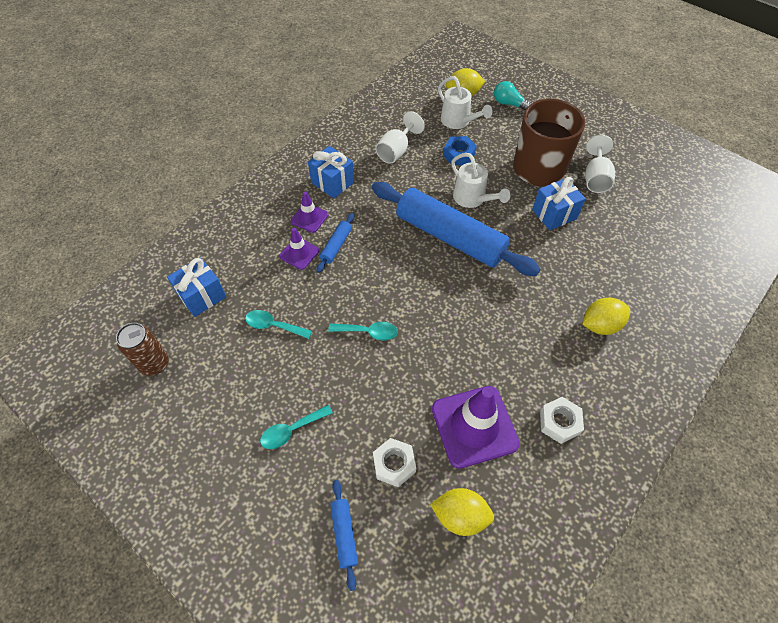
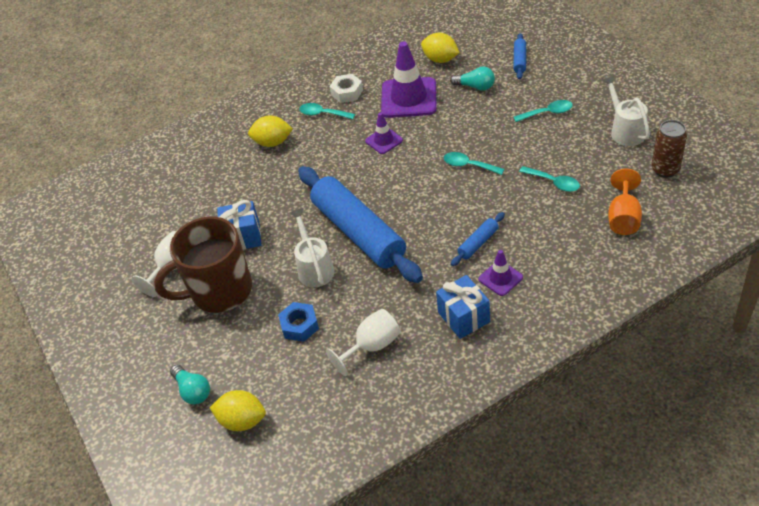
camera: 155 degrees left, 10 degrees down
blue gift [167,257,226,317] -> orange goblet [608,168,642,235]
purple traffic cone [279,228,319,270] -> purple traffic cone moved to [365,112,403,154]
white nut [373,438,416,487] -> turquoise light bulb [450,67,495,91]
white watering can [438,76,493,129] -> white watering can moved to [602,75,650,146]
none -> turquoise spoon [299,103,355,119]

